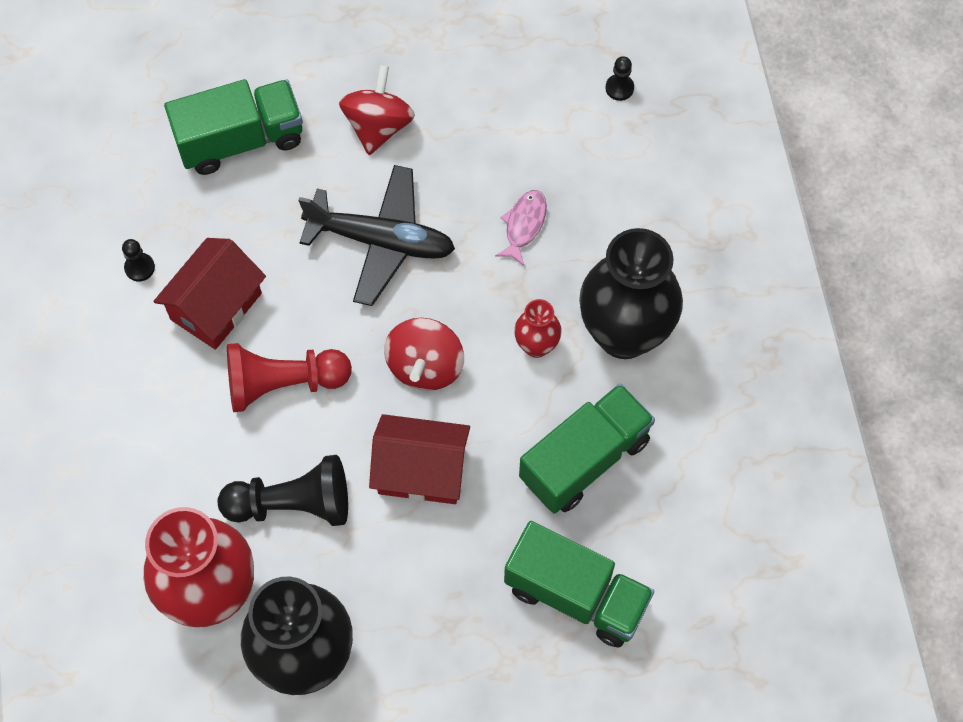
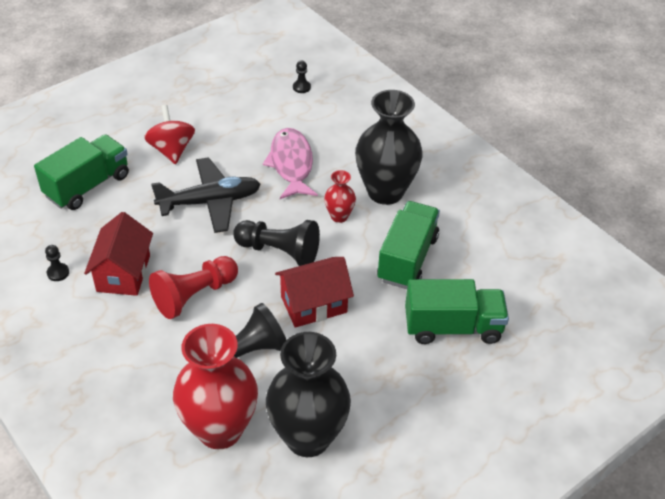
camera: 30 degrees left, 20 degrees down
red spinning top [384,318,464,391] -> black pawn [233,220,320,266]
pink fish [495,190,547,266] -> pink fish [263,128,318,199], size x1.82

